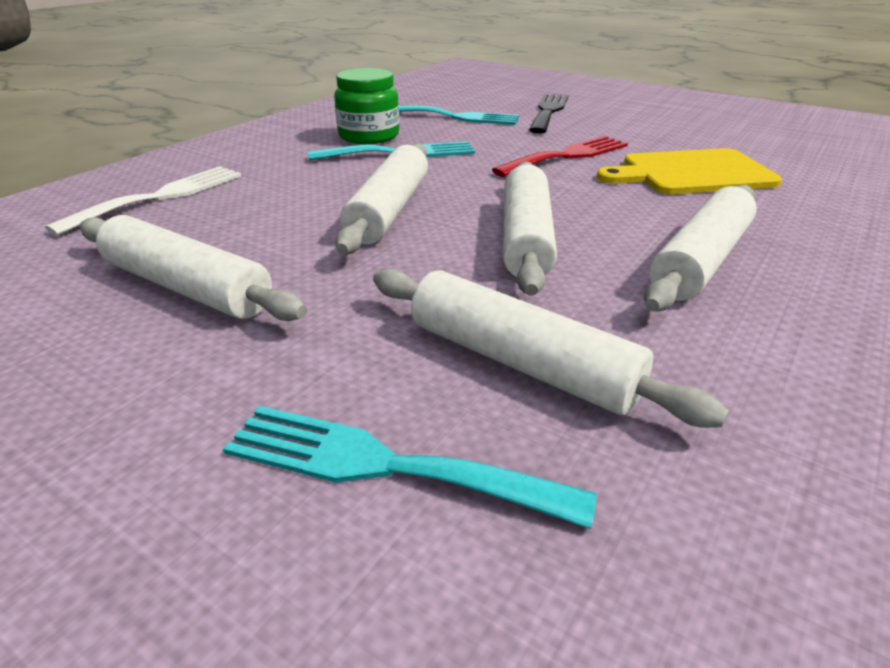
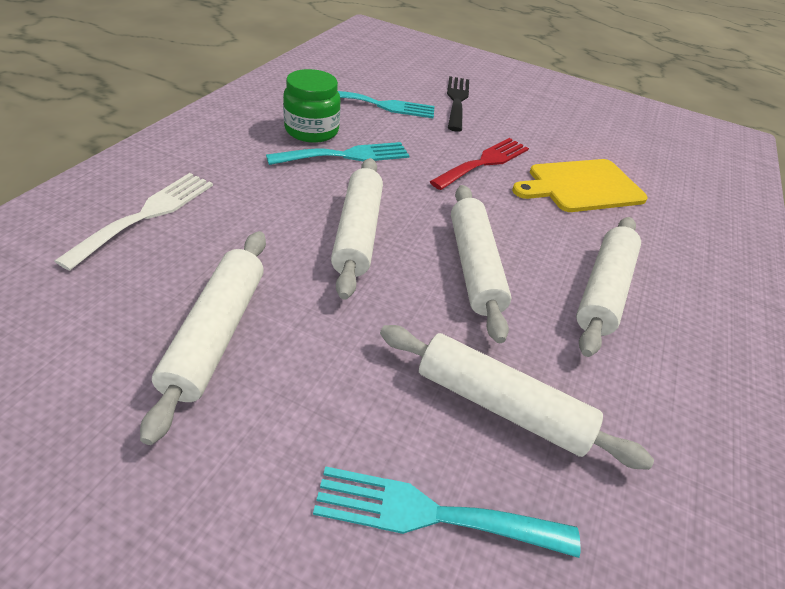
camera: 15 degrees left, 10 degrees up
white rolling pin [80,215,307,321] -> white rolling pin turned 75 degrees clockwise [140,231,266,445]

